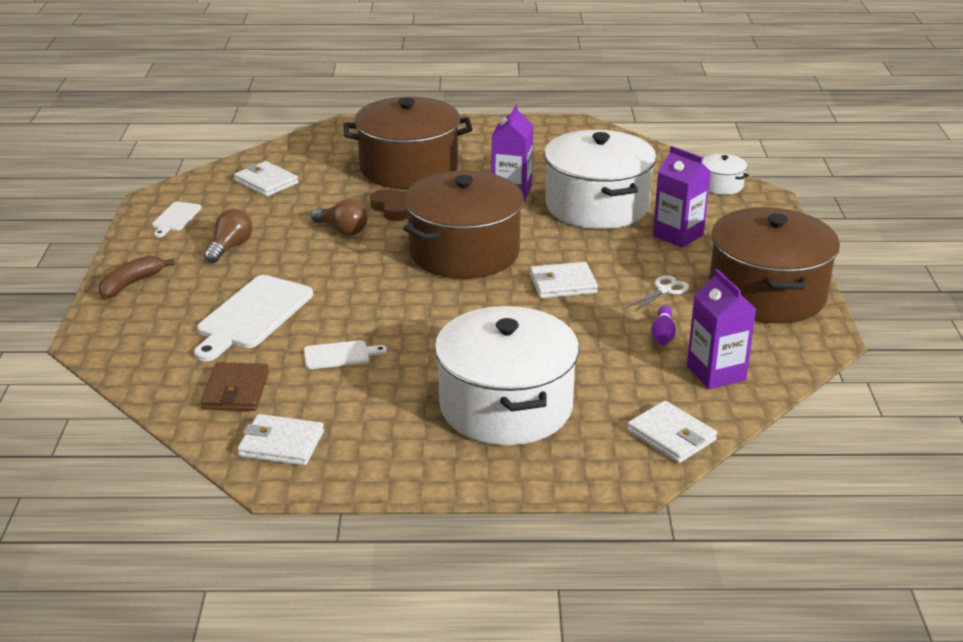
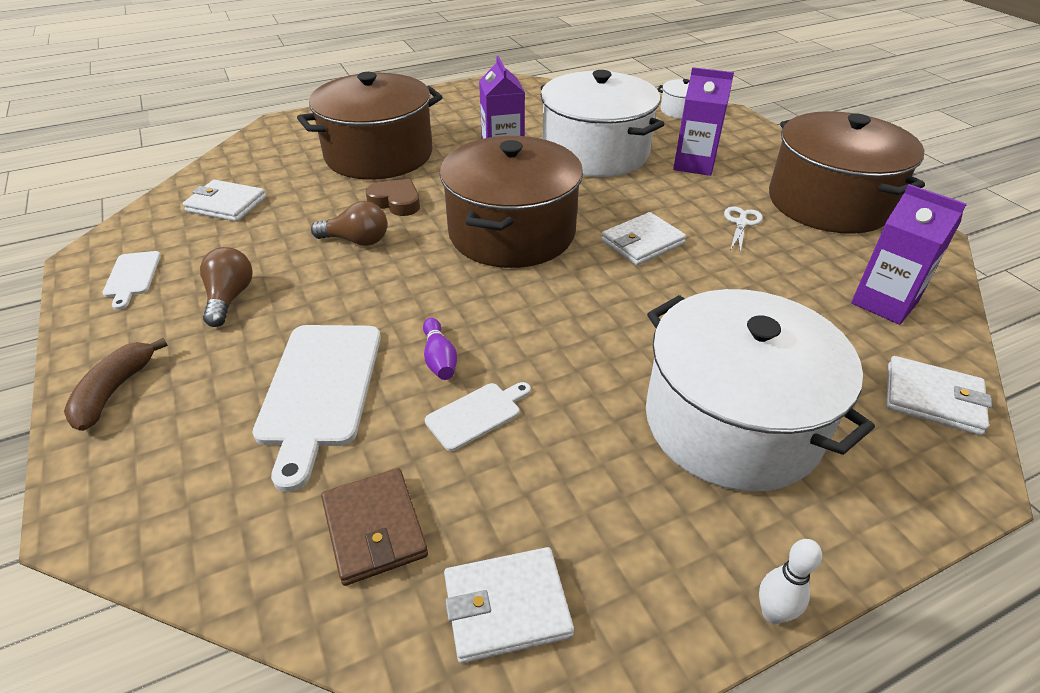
camera: 25 degrees left, 10 degrees up
purple bowling pin [651,306,676,345] -> purple bowling pin moved to [423,318,457,380]
none -> white bowling pin [759,539,822,624]

